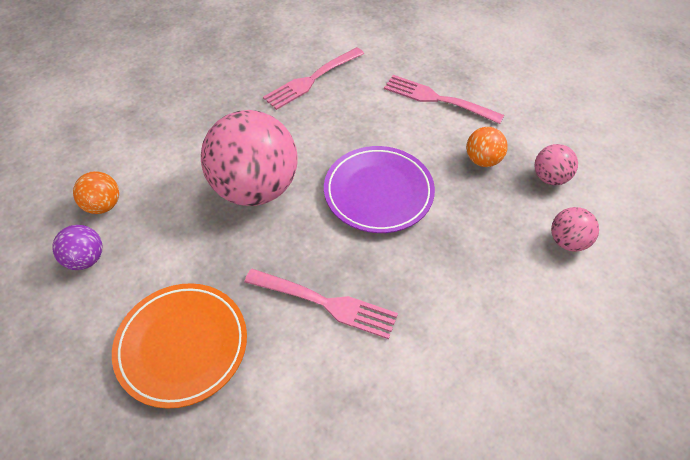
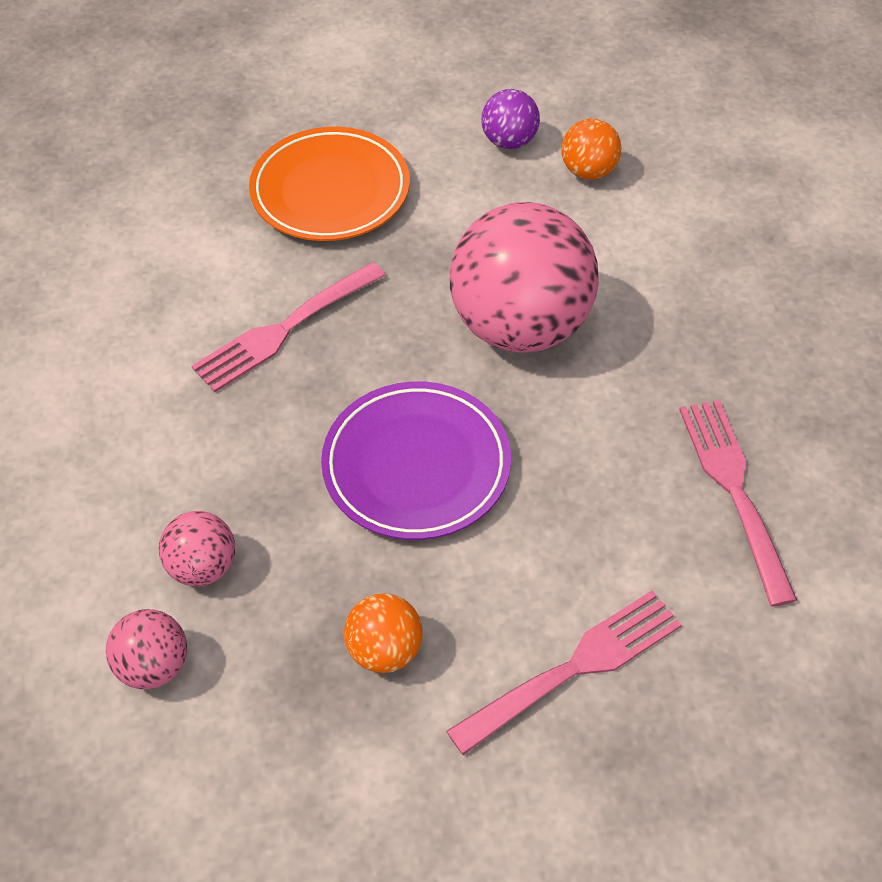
camera: 120 degrees right, 0 degrees up
pink ball [534,144,578,185] -> pink ball moved to [159,511,235,586]

